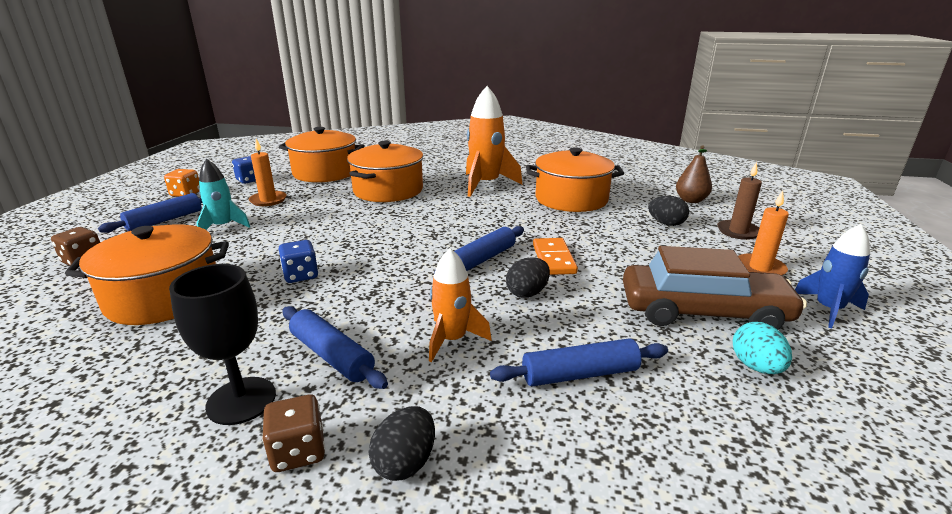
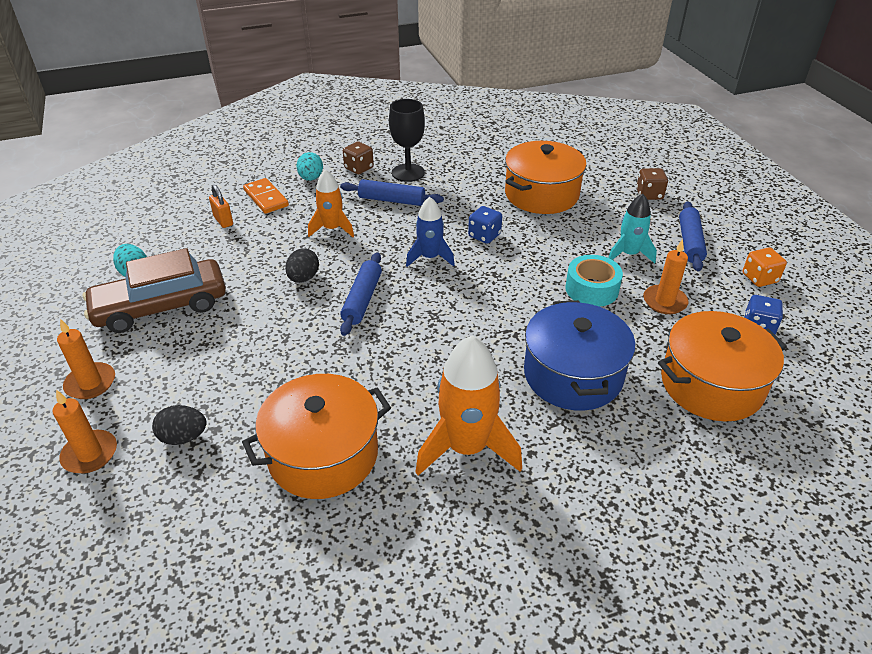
camera: 150 degrees right, 15 degrees up
orange pot [347,141,423,202] -> blue pot [524,300,635,411]
black egg [369,406,435,481] -> turquoise egg [296,152,323,181]
blue rolling pin [490,338,668,386] -> none
orange domino [533,238,578,275] -> orange domino moved to [243,178,289,214]
brown pear [676,145,712,203] -> none
brown candle [717,162,762,240] -> orange candle [53,390,117,473]
blue rocket [795,224,870,329] -> blue rocket moved to [406,197,455,267]
none -> orange padlock [209,185,233,228]
none -> turquoise tape [565,255,623,307]

